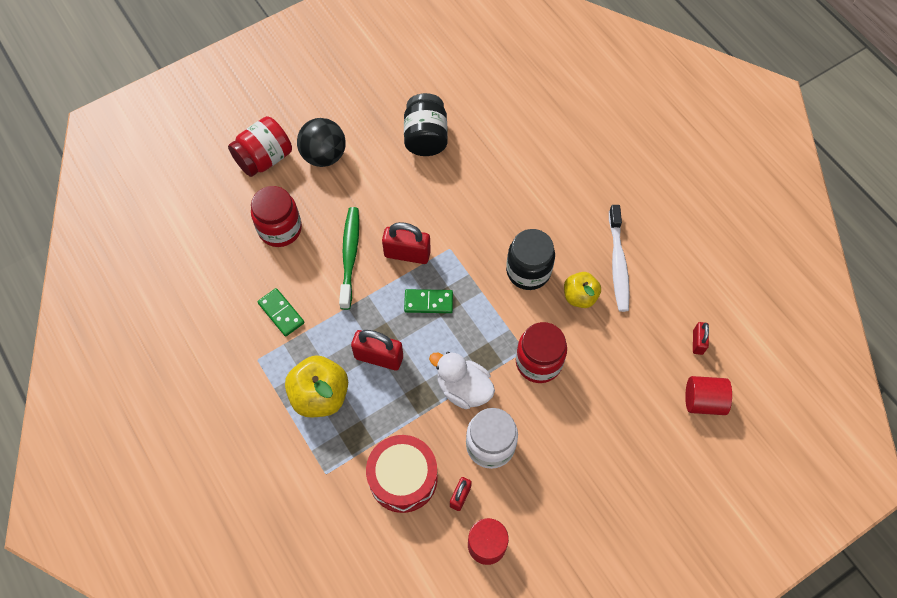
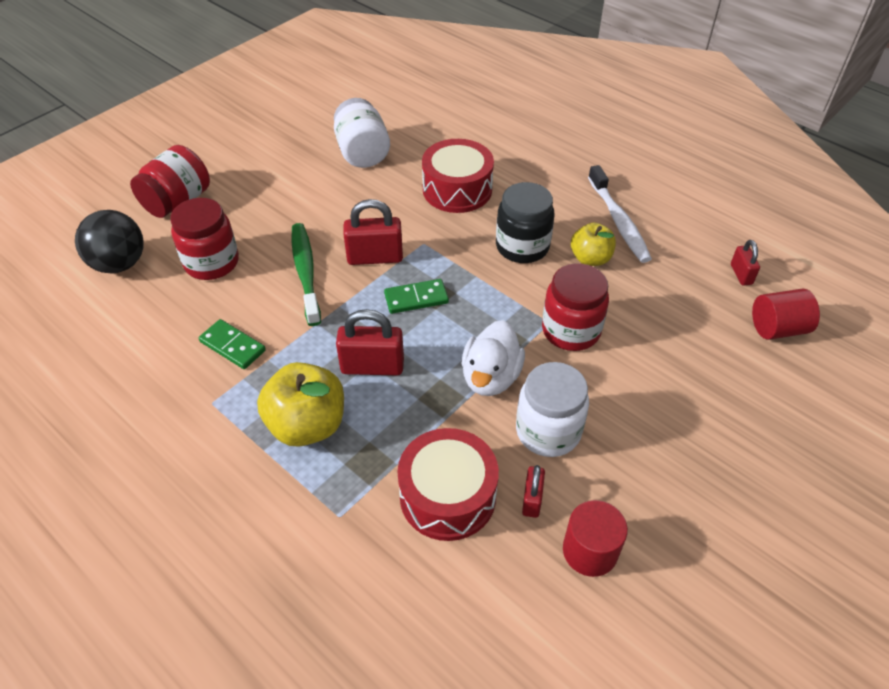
camera: 15 degrees left, 15 degrees down
black ball [297,118,346,167] -> black ball moved to [75,210,144,274]
black jar [404,93,448,156] -> white jar [334,98,390,168]
white duck [429,352,495,409] -> white duck turned 90 degrees counterclockwise [461,320,525,396]
none -> red drum [422,139,494,213]

